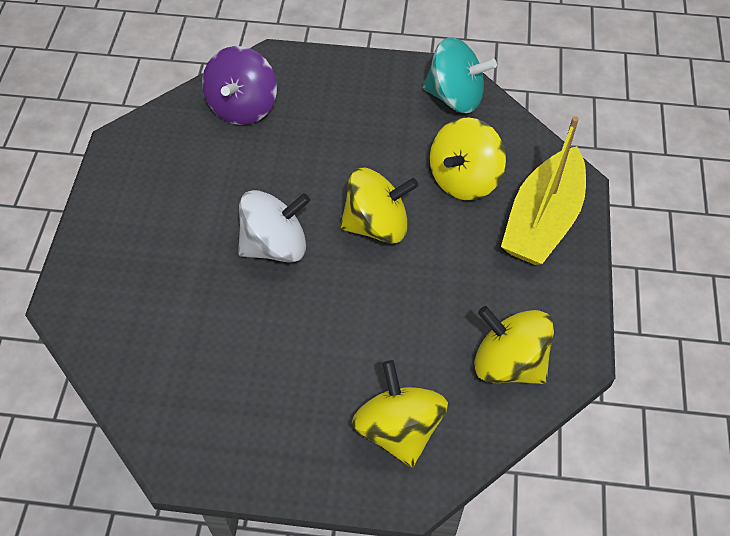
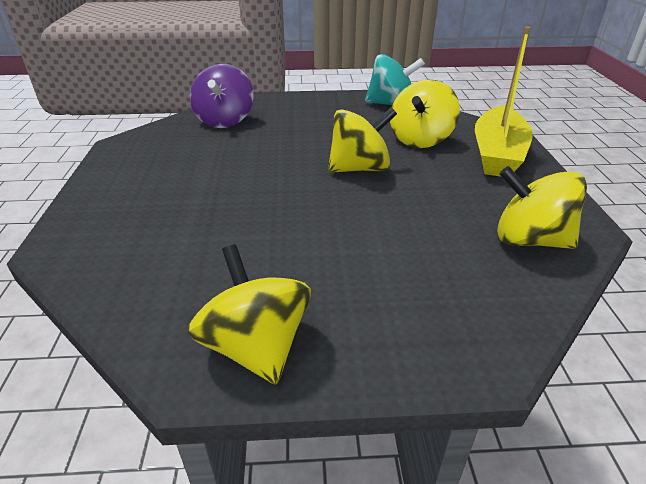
camera: 10 degrees left, 20 degrees down
white spinning top [238,190,310,263] -> none
yellow spinning top [352,360,448,468] -> yellow spinning top moved to [187,244,311,385]

